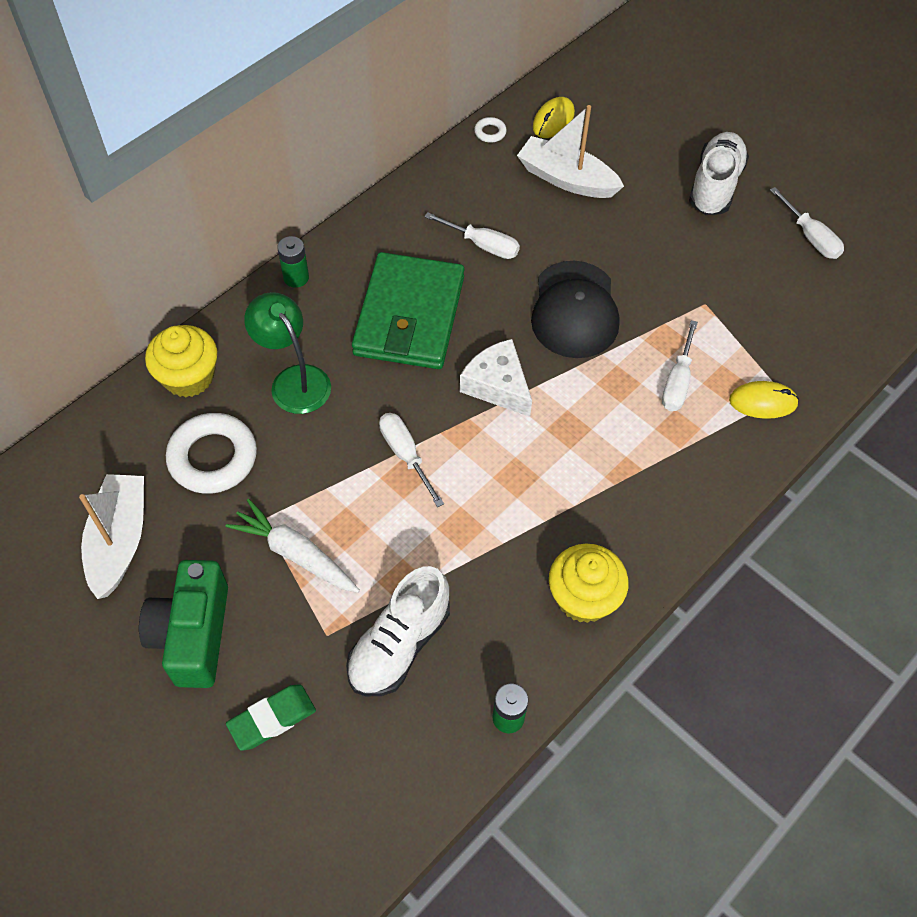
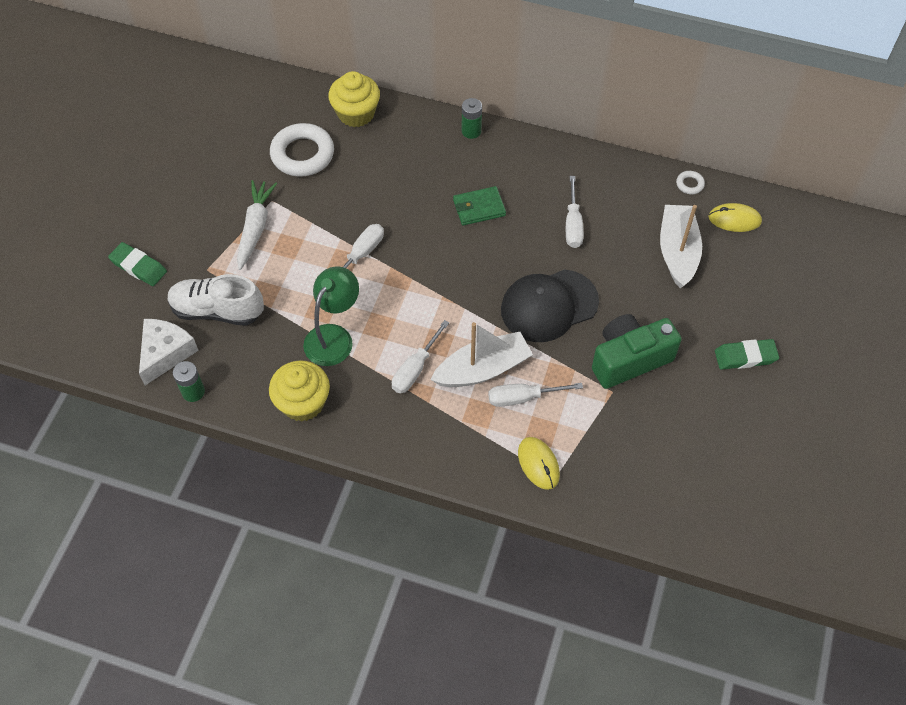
camera: 65 degrees right, 0 degrees up
white boat [79,474,144,599] -> white boat moved to [431,322,533,387]
green camera [139,560,228,688] -> green camera moved to [592,314,682,389]
green lamp [244,292,331,414] -> green lamp moved to [303,266,359,366]
green wallet [352,252,464,369] -> green wallet [453,186,506,226], size x0.48
white cheese [460,339,532,417] -> white cheese moved to [139,319,199,385]
white shoe [689,132,749,215] -> green eraser [715,339,779,369]
white screwdriver [770,187,844,259] -> white screwdriver moved to [392,320,449,393]

